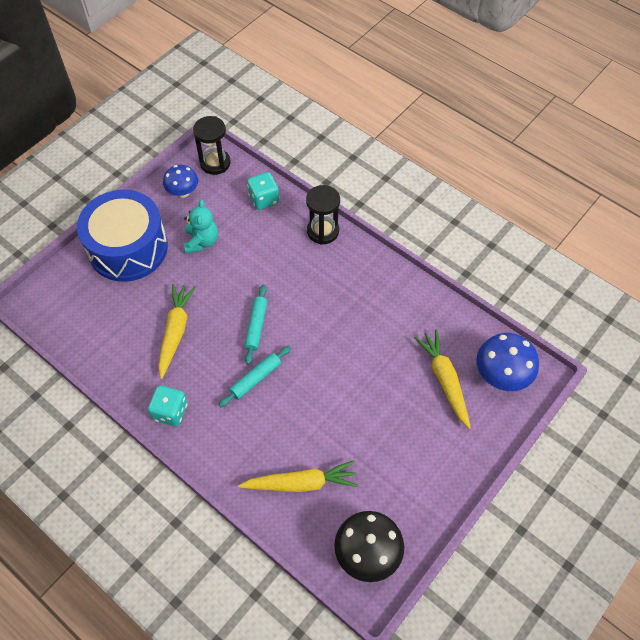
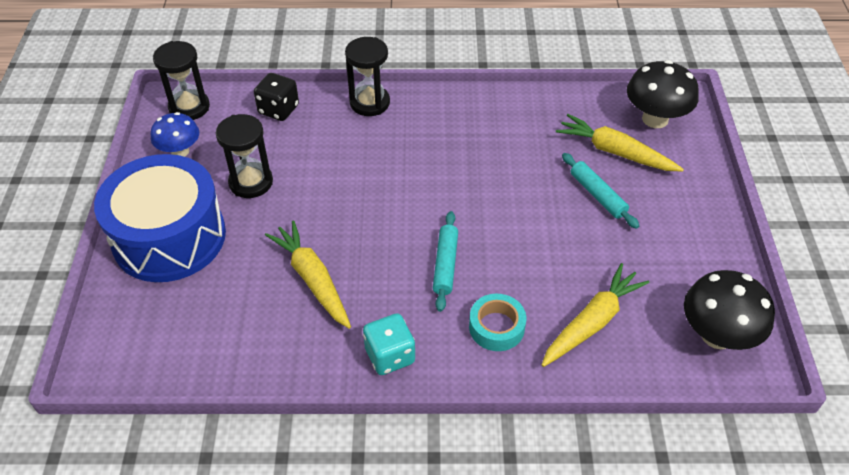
camera: 40 degrees left, 10 degrees down
turquoise teddy bear [184,199,218,254] -> black hourglass [216,114,273,198]
turquoise rolling pin [244,285,267,365] -> turquoise rolling pin moved to [562,153,639,229]
turquoise dice [247,172,279,210] -> black dice [254,73,299,121]
blue mushroom [476,333,539,391] -> black mushroom [627,60,699,128]
none -> turquoise tape [469,294,526,351]

